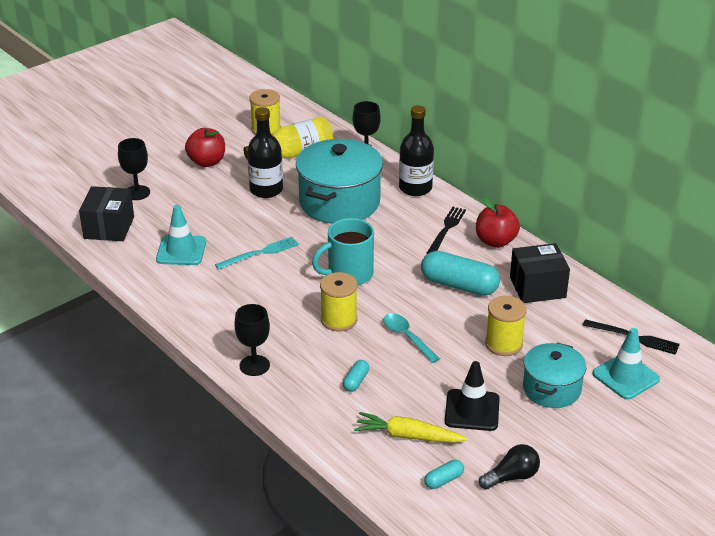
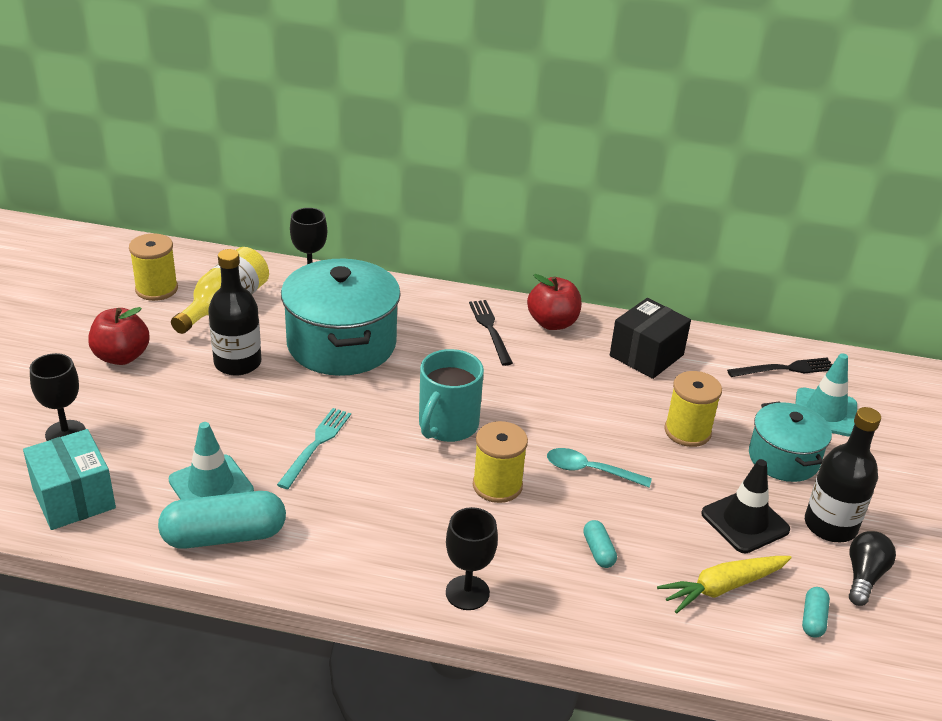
camera: 40 degrees left, 0 degrees up
black box [79,186,134,241] -> turquoise box [23,429,116,530]
black bottle [399,105,434,196] -> black bottle moved to [805,407,881,543]
turquoise capsule [421,251,500,296] -> turquoise capsule moved to [158,491,286,549]

